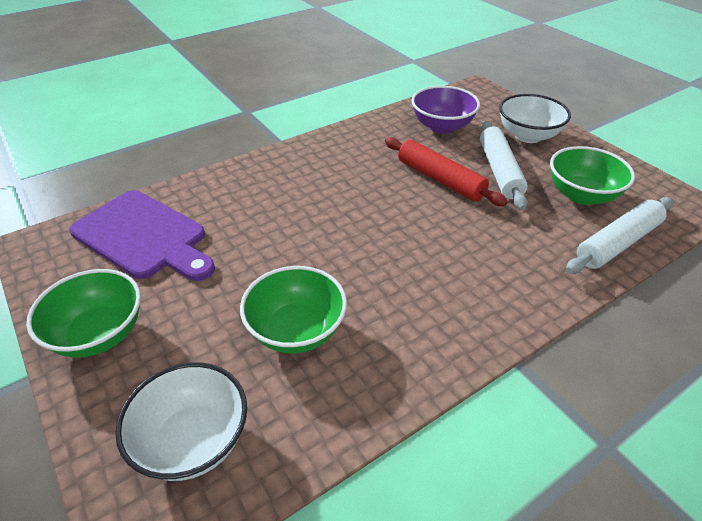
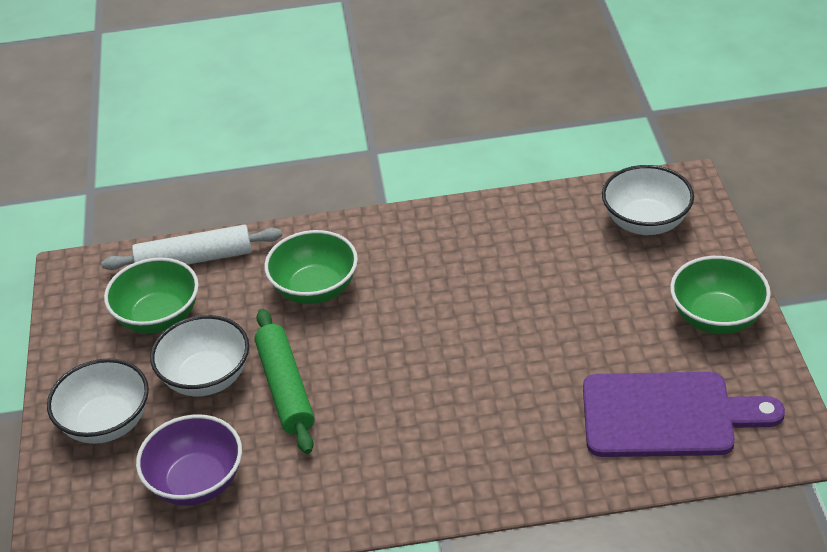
camera: 150 degrees left, 0 degrees up
purple cutting board [69,190,215,281] -> purple cutting board turned 120 degrees clockwise [583,372,785,457]
green bowl [240,266,347,354] -> green bowl moved to [264,230,358,304]
red rolling pin [385,137,508,206] -> green rolling pin [254,309,315,454]
white rolling pin [480,121,528,210] -> white bowl [150,315,249,396]

